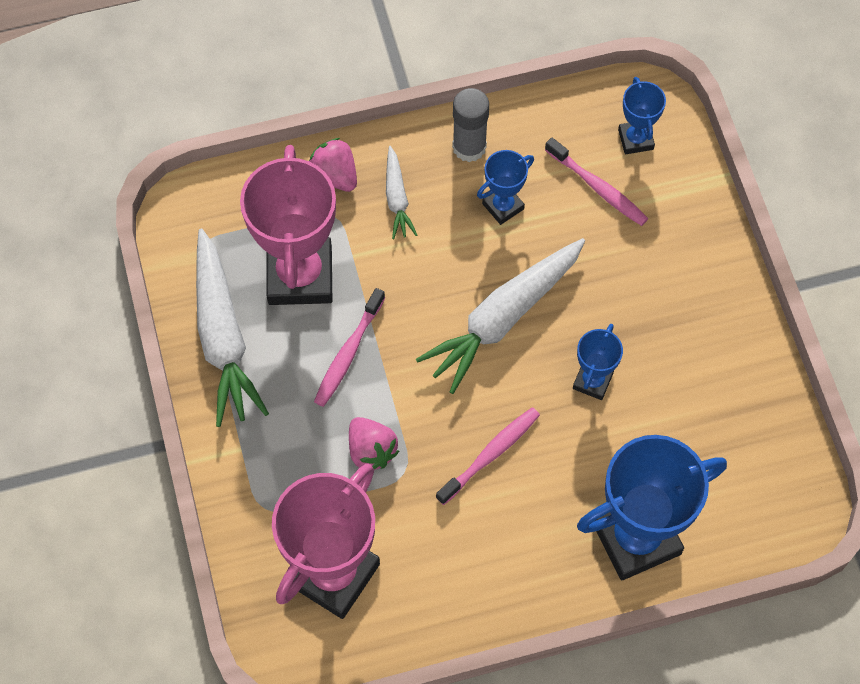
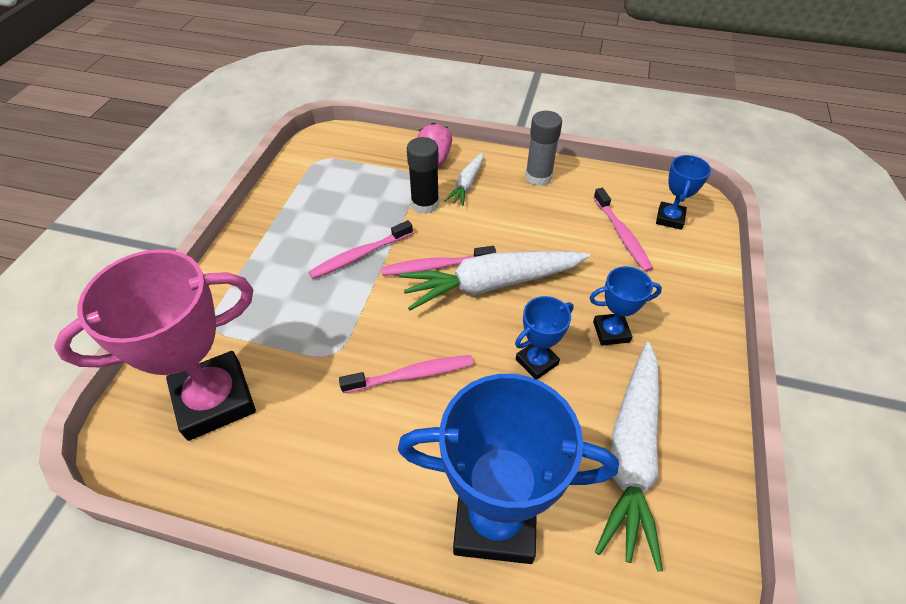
camera: 30 degrees right, 15 degrees down
white carrot [196,229,269,427] -> white carrot moved to [595,342,663,571]
pink trophy [240,145,336,305] -> none
pink strawberry [349,417,399,470] -> none
blue trophy [477,150,534,225] -> blue trophy moved to [590,266,662,345]
none -> pink toothbrush [381,246,496,276]
none -> black glue stick [407,137,439,214]

